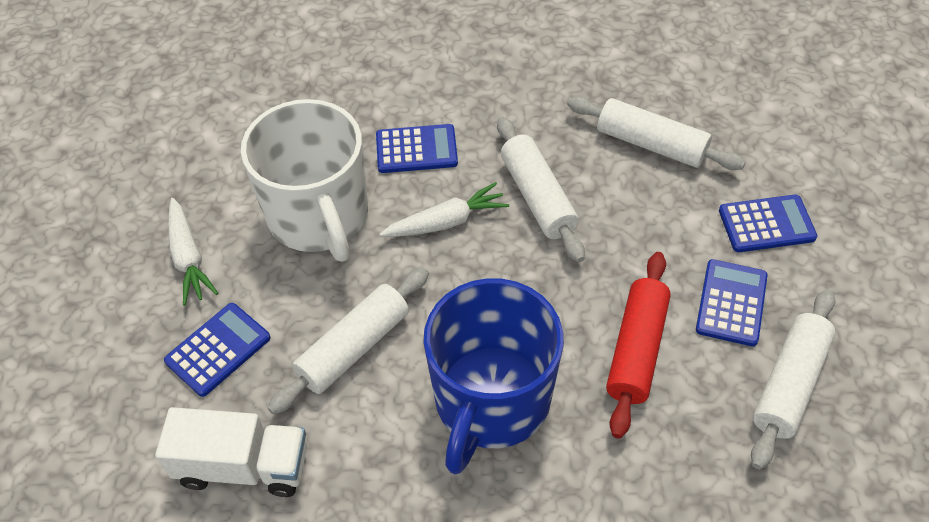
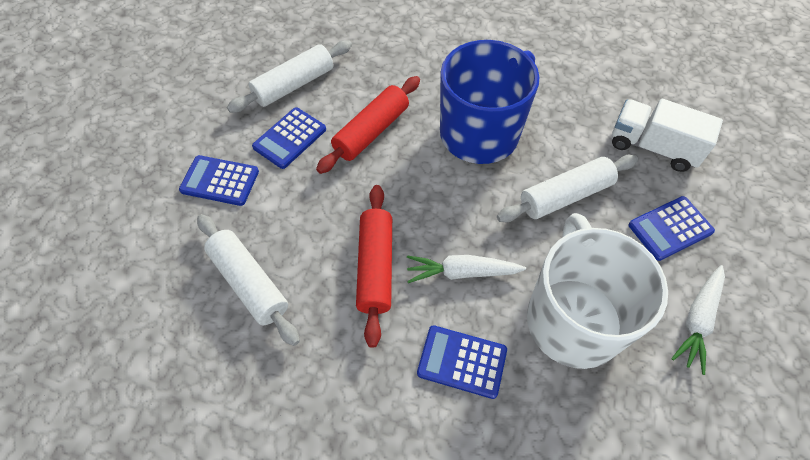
camera: 160 degrees left, 5 degrees up
white carrot [168,198,218,306] -> white carrot turned 150 degrees counterclockwise [671,265,725,375]
white rolling pin [497,117,585,262] -> red rolling pin [356,185,392,348]

